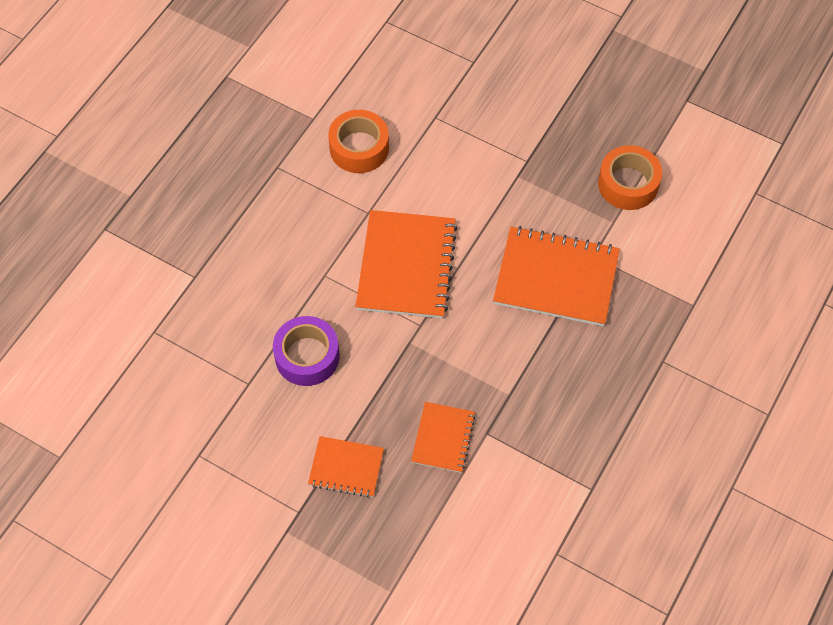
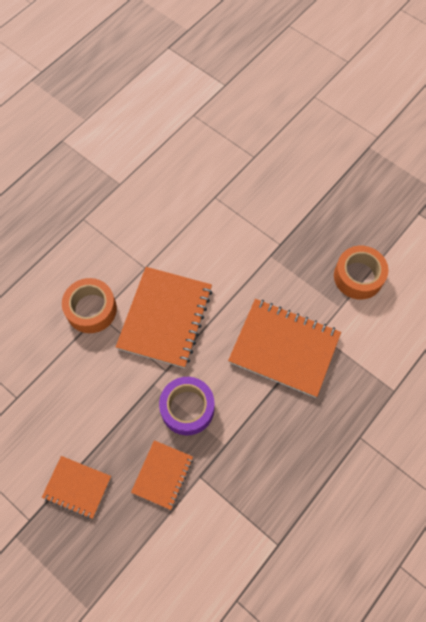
camera: 10 degrees right, 5 degrees up
purple tape [273,316,339,386] -> purple tape moved to [159,377,214,435]
orange tape [328,110,389,173] -> orange tape moved to [62,278,117,333]

